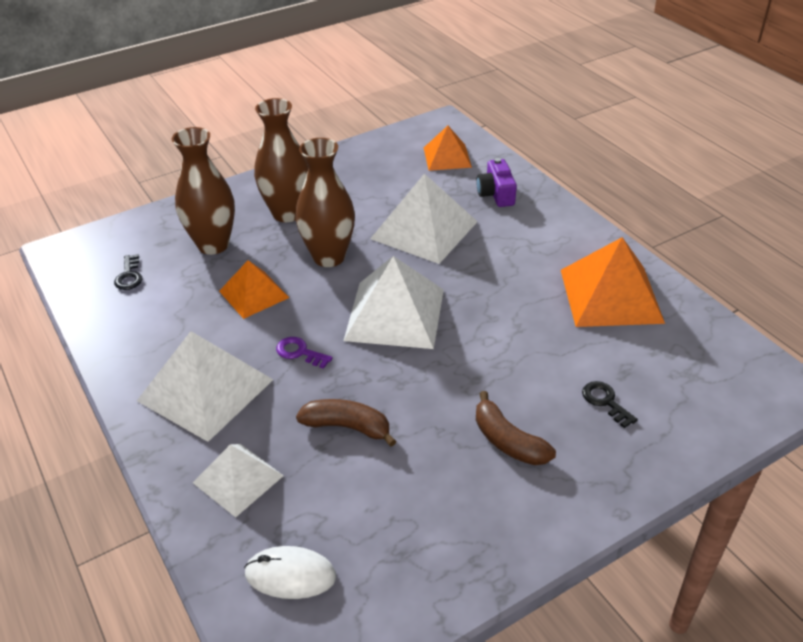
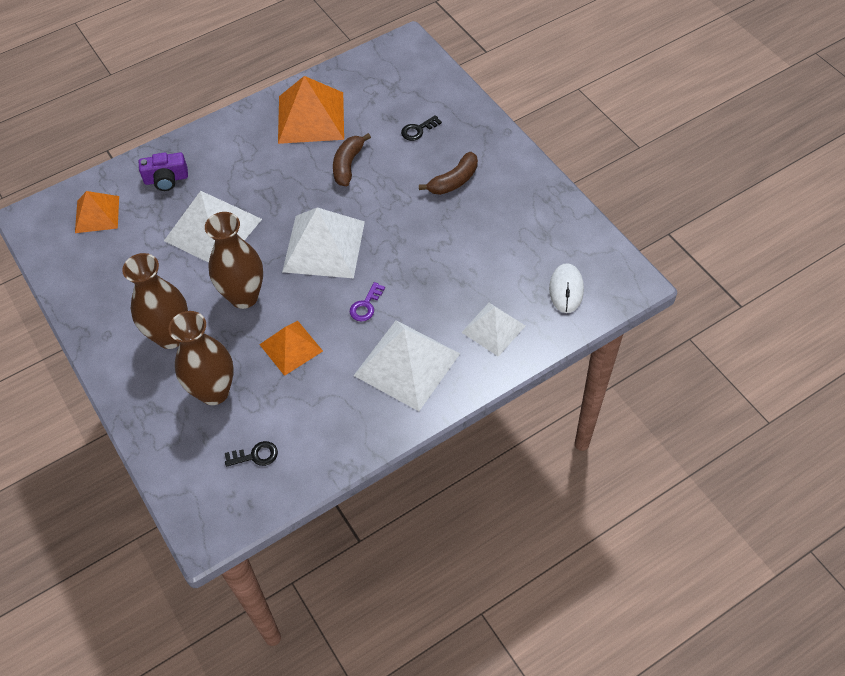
camera: 90 degrees left, 15 degrees up
brown banana [296,399,396,447] -> brown banana moved to [333,133,371,186]

